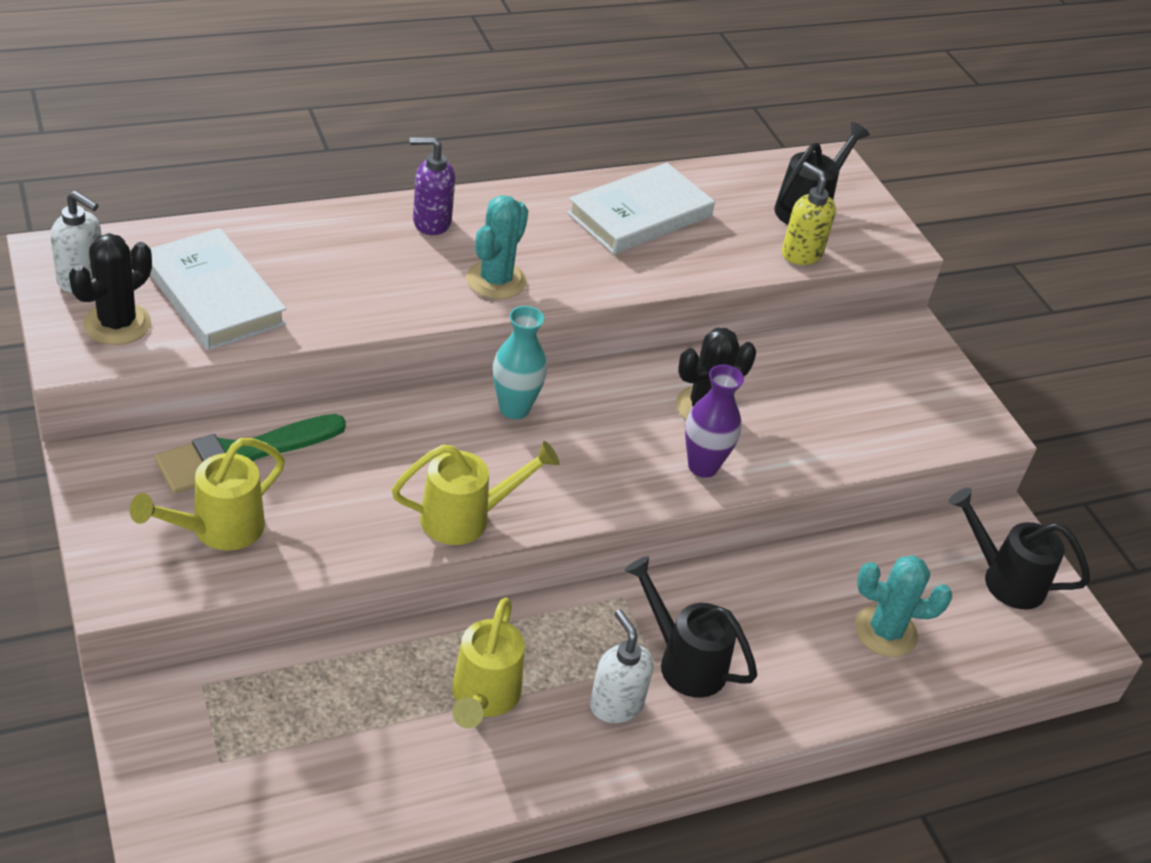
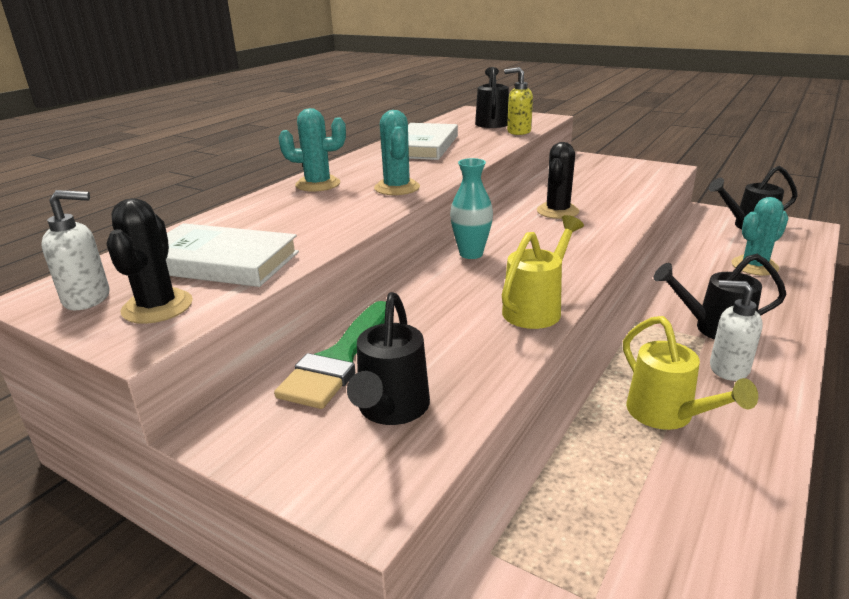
camera: 30 degrees left, 15 degrees down
yellow watering can [130,438,285,550] -> black watering can [347,292,430,425]
purple soap dispenser [410,137,455,235] -> turquoise cactus [279,108,346,192]
purple vase [685,365,744,478] -> none

